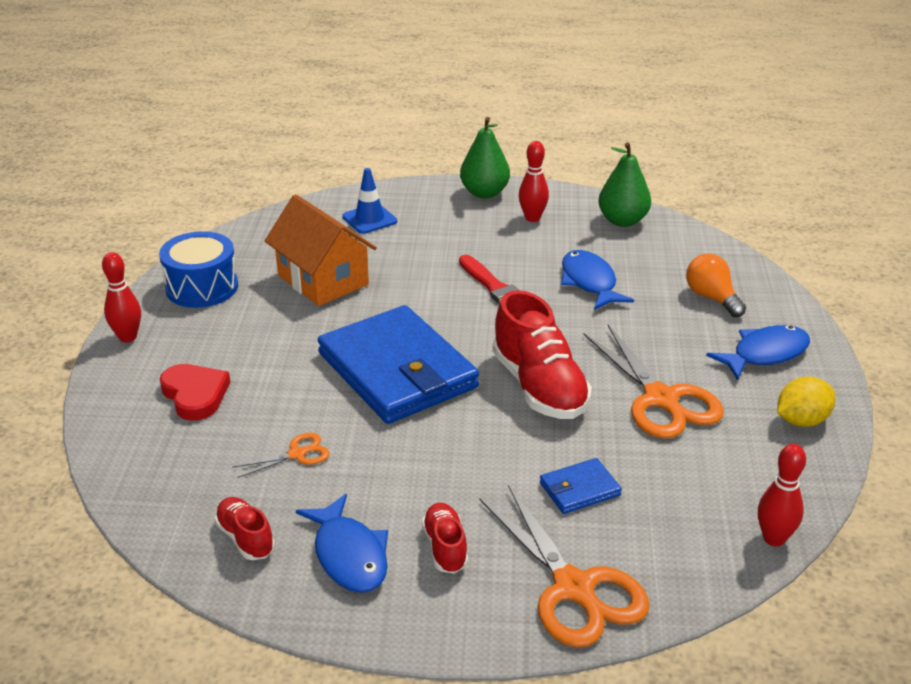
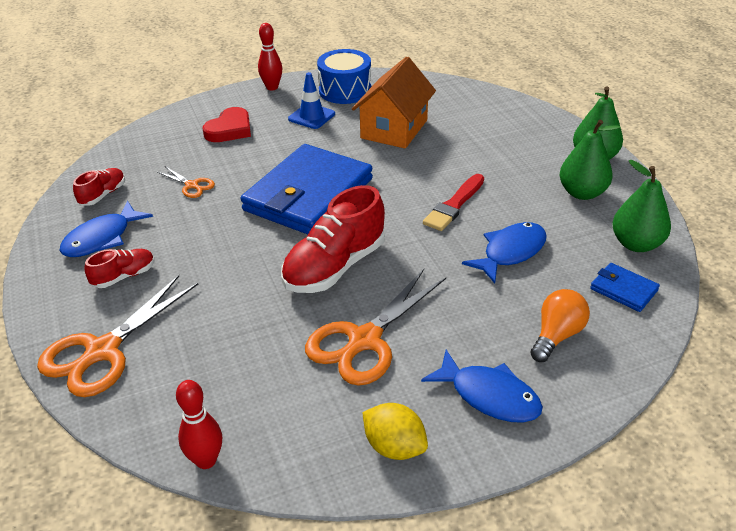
camera: 65 degrees right, 5 degrees up
blue traffic cone [342,168,397,234] -> blue traffic cone moved to [288,72,335,129]
red bowling pin [519,141,549,222] -> green pear [560,120,621,200]
blue wallet [540,458,622,514] -> blue wallet moved to [590,263,660,312]

